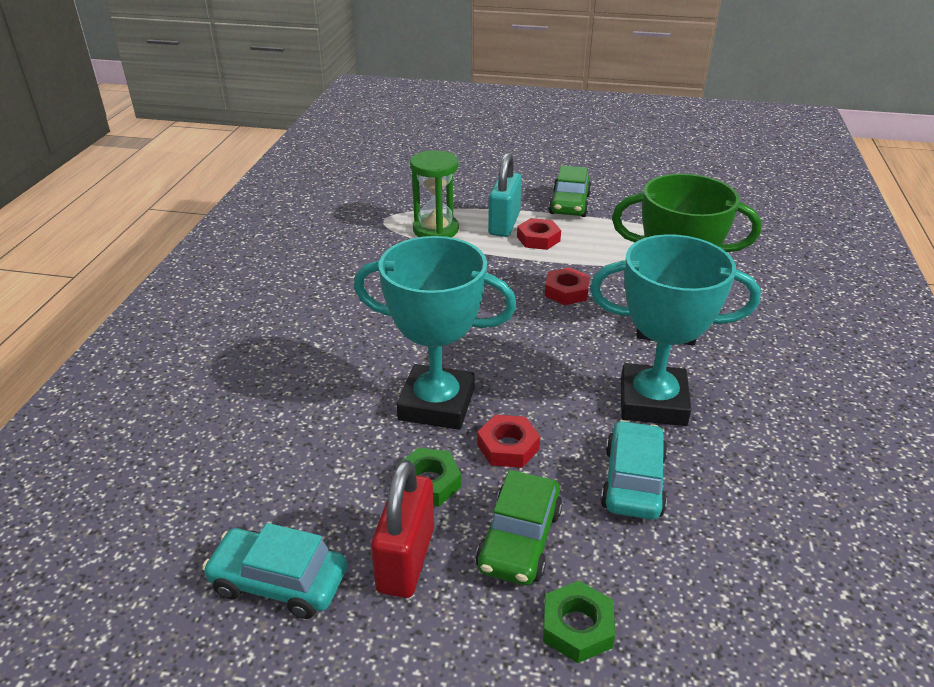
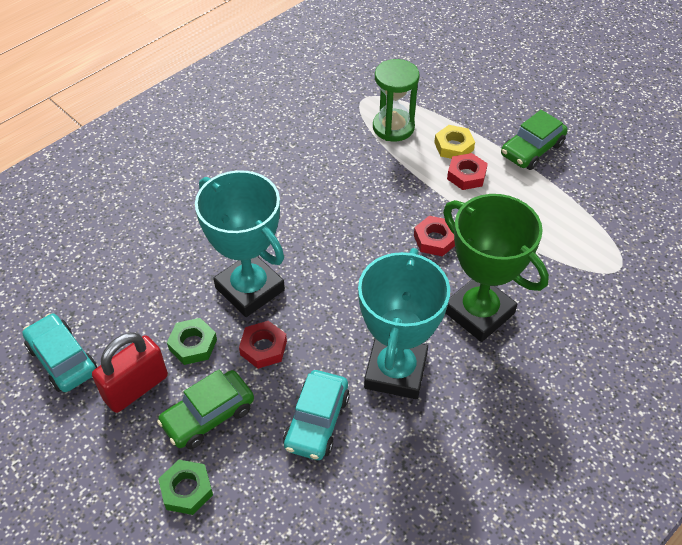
camera: 35 degrees right, 15 degrees up
turquoise padlock [488,152,522,237] -> yellow nut [434,125,475,159]
turquoise trophy [590,234,761,426] -> turquoise trophy turned 60 degrees clockwise [358,248,450,399]
turquoise car [601,420,668,520] -> turquoise car turned 150 degrees clockwise [283,370,350,460]

